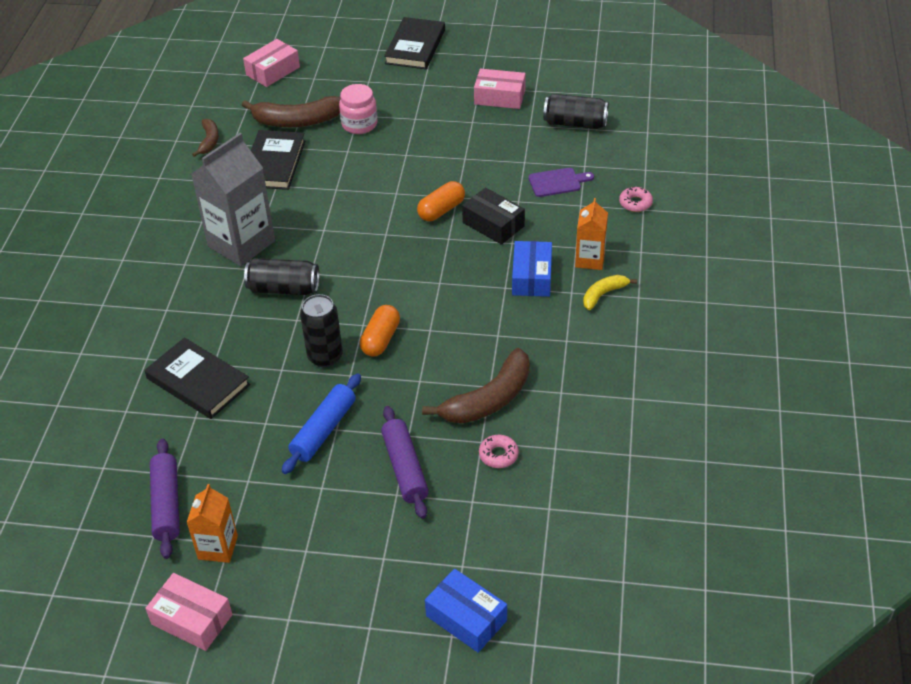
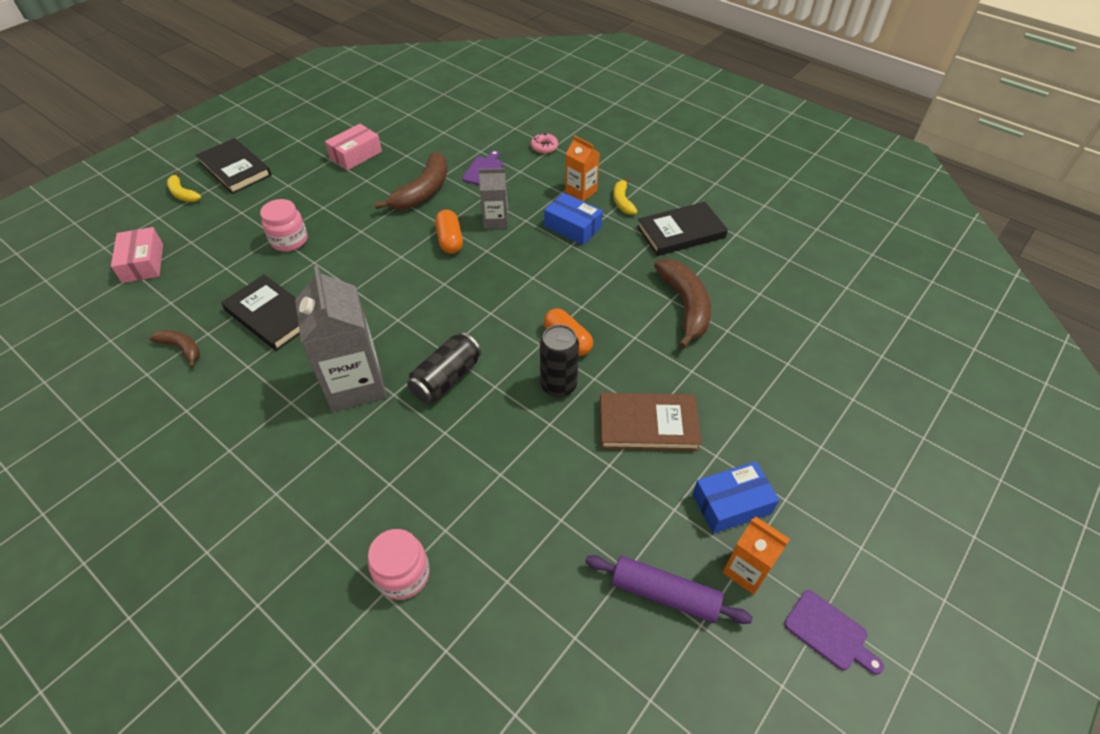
camera: 60 degrees left, 5 degrees up
black book [145,337,250,419] -> black book moved to [637,202,728,256]
pink box [145,573,233,651] -> purple cutting board [784,590,884,675]
brown banana [242,96,341,127] -> brown banana moved to [374,152,447,210]
blue rolling pin [282,373,361,474] -> brown book [600,393,702,451]
purple rolling pin [381,406,429,519] -> none
blue box [425,569,507,653] -> blue box moved to [692,461,779,534]
black box [462,187,525,245] -> grey carton [479,168,508,229]
pink donut [479,435,519,468] -> none
black can [543,94,609,129] -> none
none -> yellow banana [167,171,201,202]
none -> pink jar [368,529,430,600]

